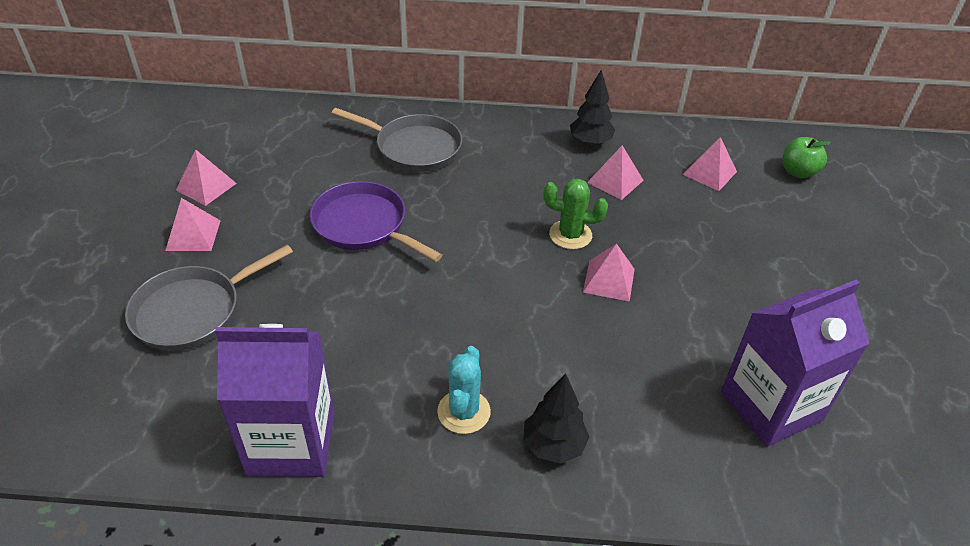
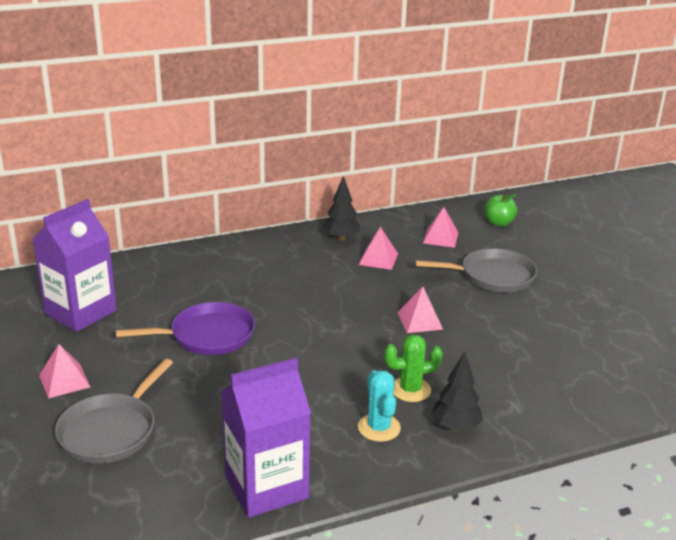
camera: 25 degrees left, 15 degrees down
pink pyramid [176,150,237,206] -> none
purple pan [310,181,442,262] -> purple pan turned 150 degrees clockwise [116,302,255,355]
grey pan [331,108,462,172] -> grey pan moved to [415,248,537,292]
green cactus [543,179,608,249] -> green cactus moved to [384,335,443,402]
purple carton [721,279,870,447] -> purple carton moved to [32,199,117,332]

